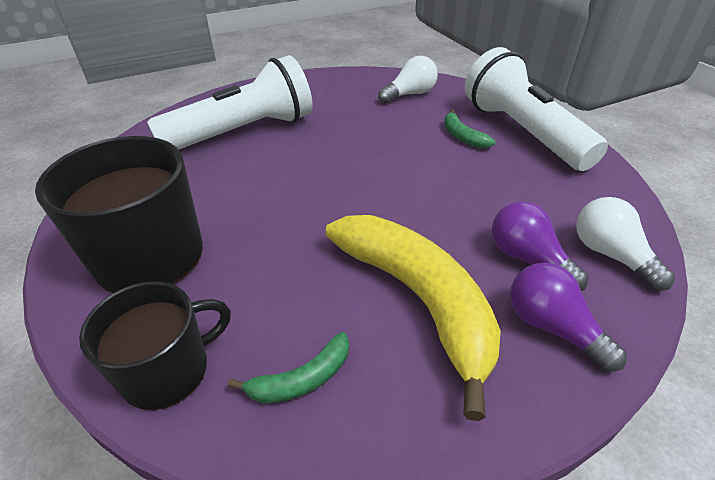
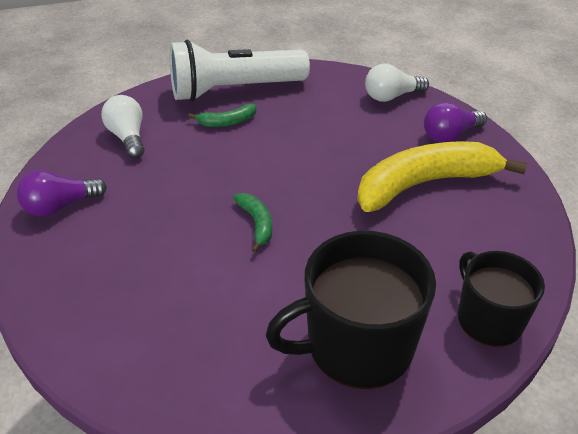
camera: 80 degrees left, 0 degrees up
white flashlight [147,55,313,150] -> none
green banana [228,332,349,403] -> green banana moved to [233,193,272,253]
purple light bulb [492,201,588,291] -> purple light bulb moved to [17,170,107,217]

